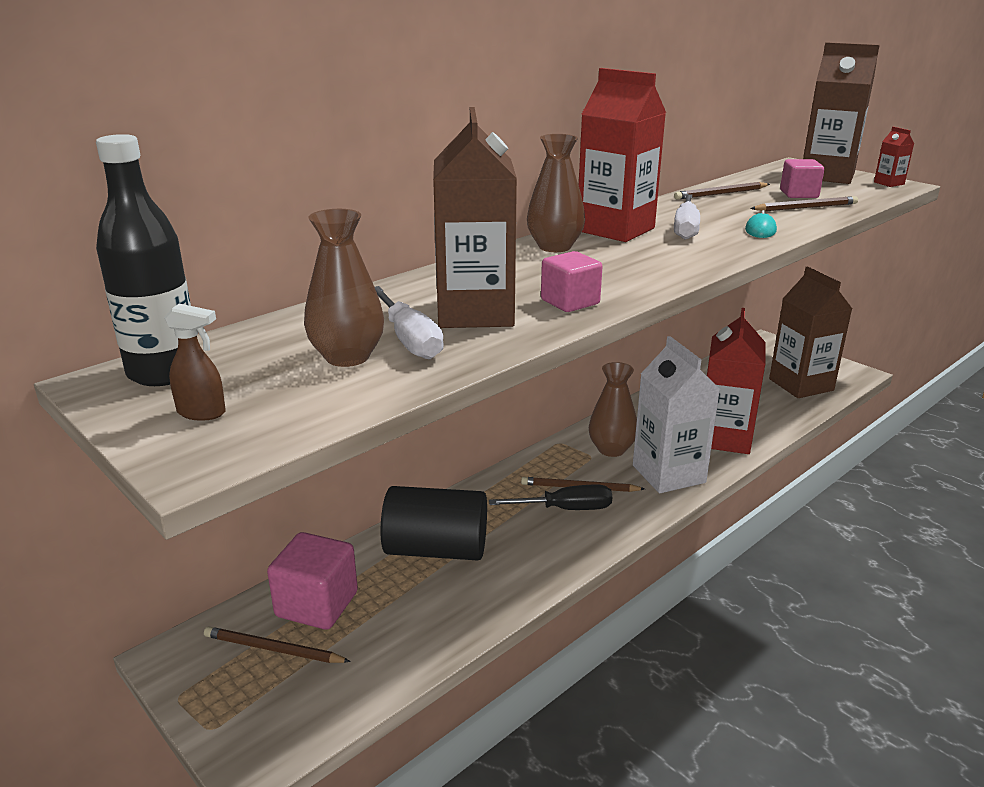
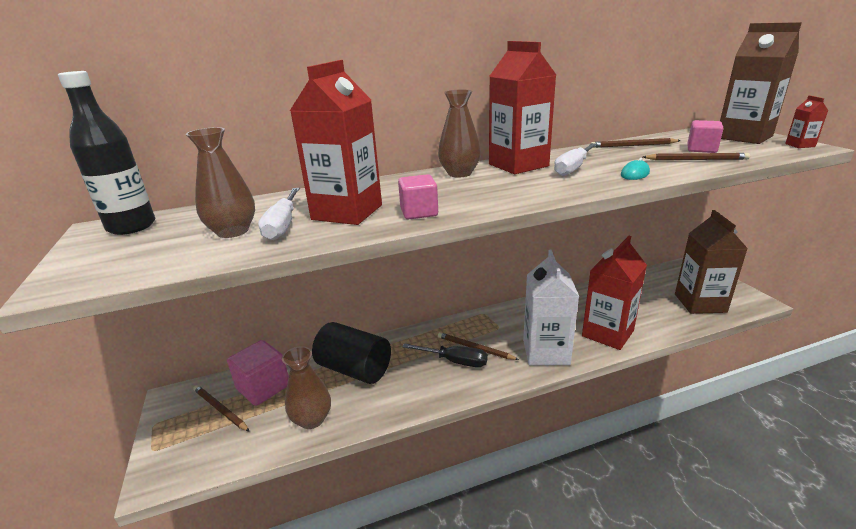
camera: 25 degrees right, 0 degrees up
brown spray bottle [164,304,226,421] -> none
brown carton [433,107,517,328] -> red carton [290,60,382,225]
brown vase [589,362,637,457] -> brown vase moved to [282,346,331,429]

